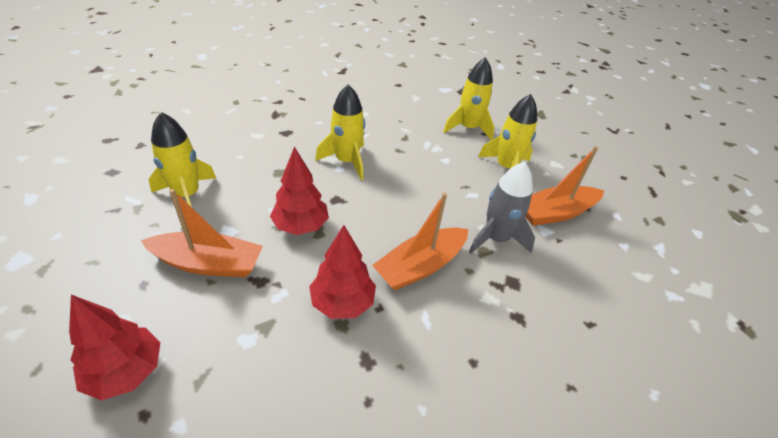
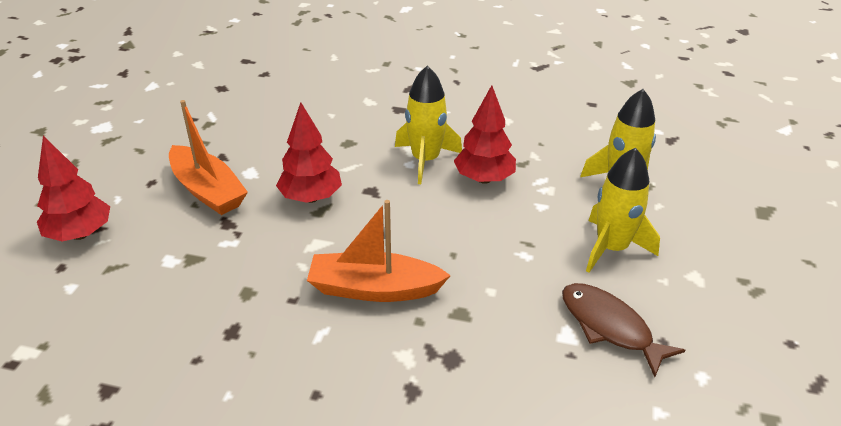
camera: 45 degrees right, 5 degrees down
yellow rocket [149,112,216,207] -> none
red tree [309,225,376,319] -> red tree moved to [454,85,516,184]
grey rocket [469,162,535,254] -> none
orange boat [526,146,604,226] -> brown fish [562,283,686,377]

